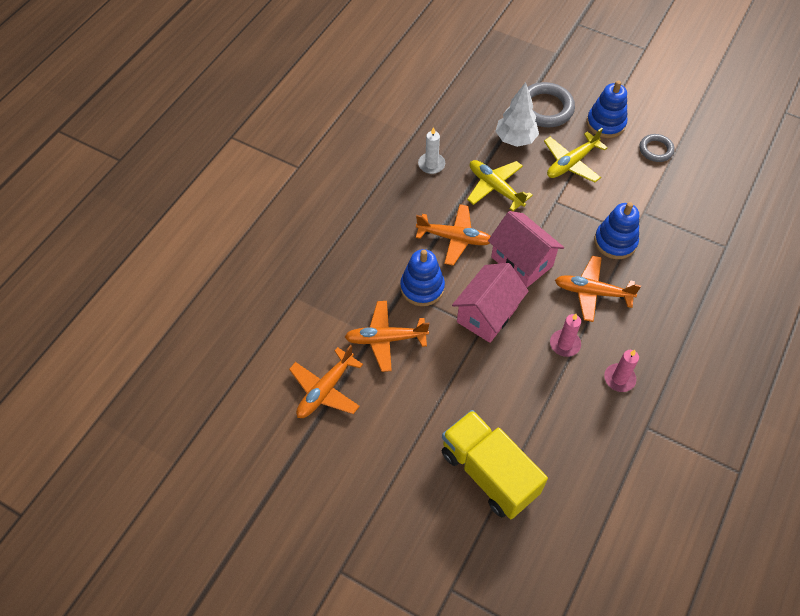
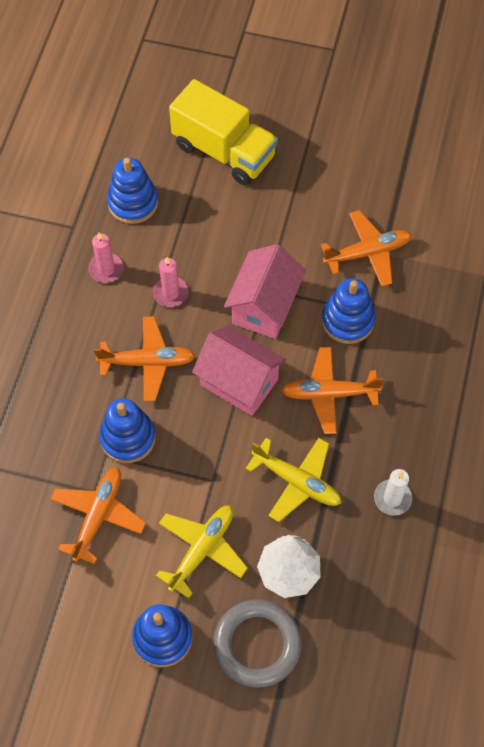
camera: 165 degrees right, 5 degrees up
orange plane [289,345,363,418] -> orange plane moved to [50,467,146,564]
grey ring [640,134,675,162] -> none
none -> blue stacking toy [107,158,158,224]

